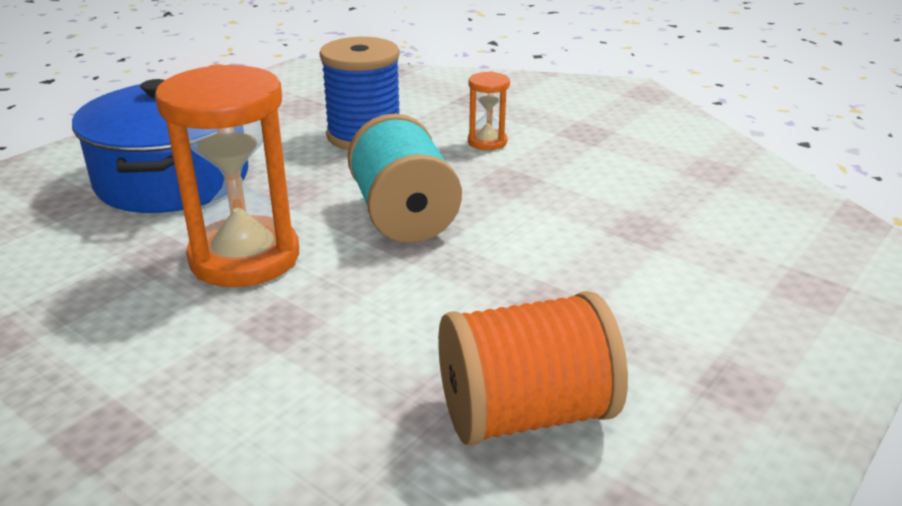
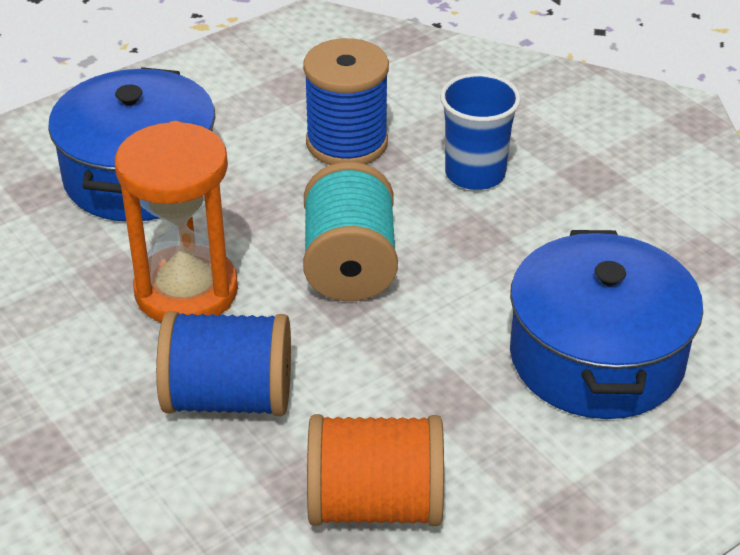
camera: 15 degrees right, 10 degrees up
orange hourglass [468,71,510,150] -> blue cup [440,73,521,190]
none -> blue spool [156,311,291,416]
none -> blue pot [510,230,703,419]

